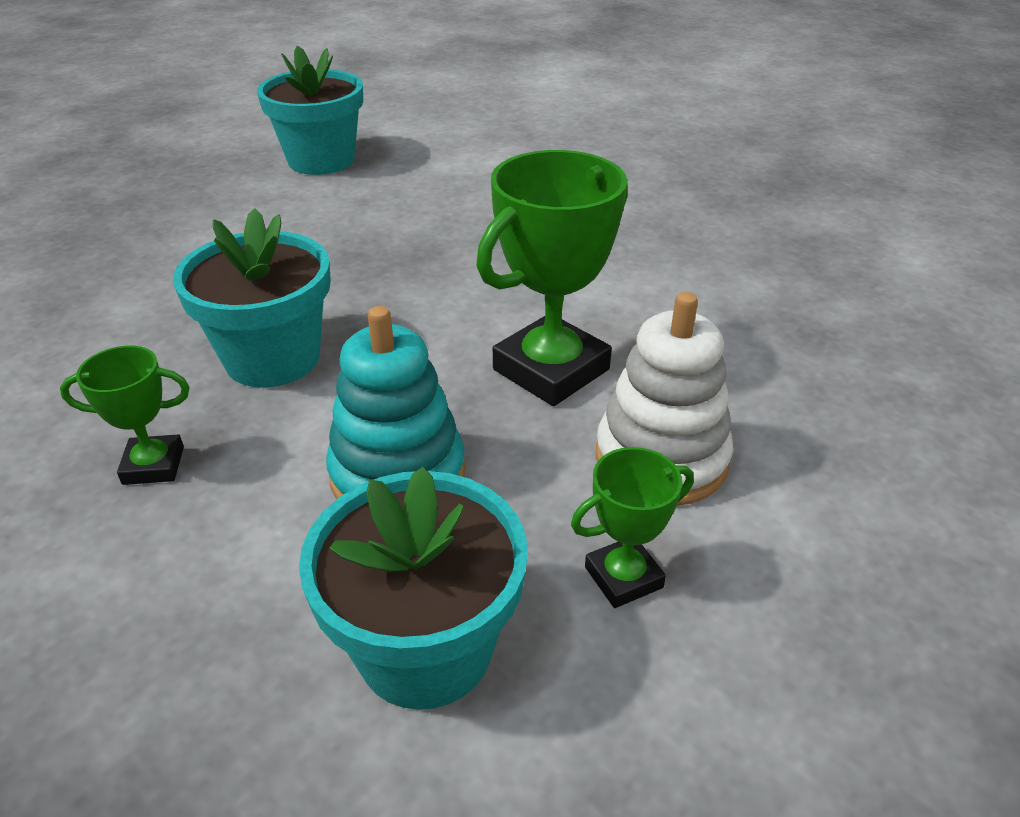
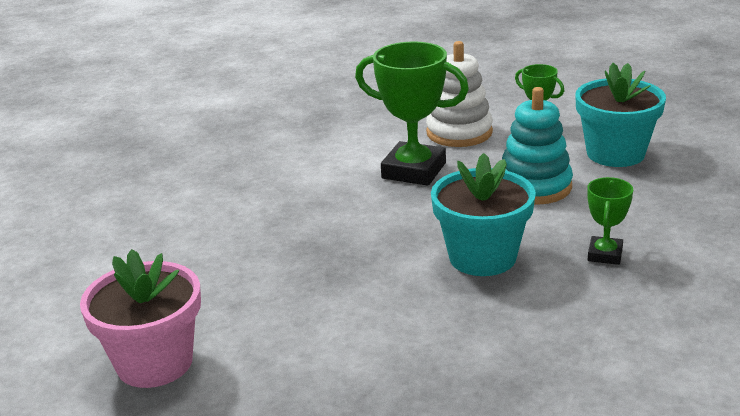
camera: 110 degrees left, 10 degrees down
green trophy [60,346,190,485] -> green trophy turned 45 degrees clockwise [587,177,633,265]
turquoise flower pot [257,46,363,175] -> pink flower pot [80,249,201,388]

